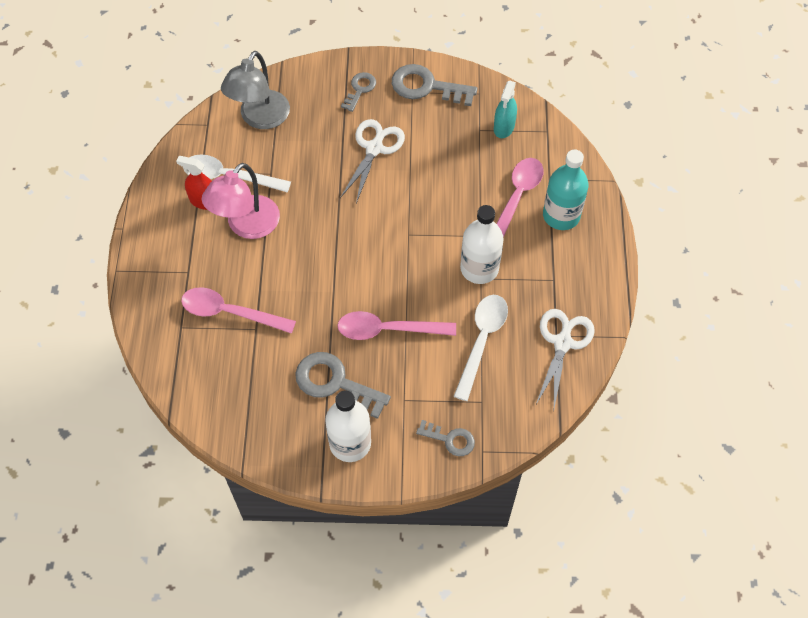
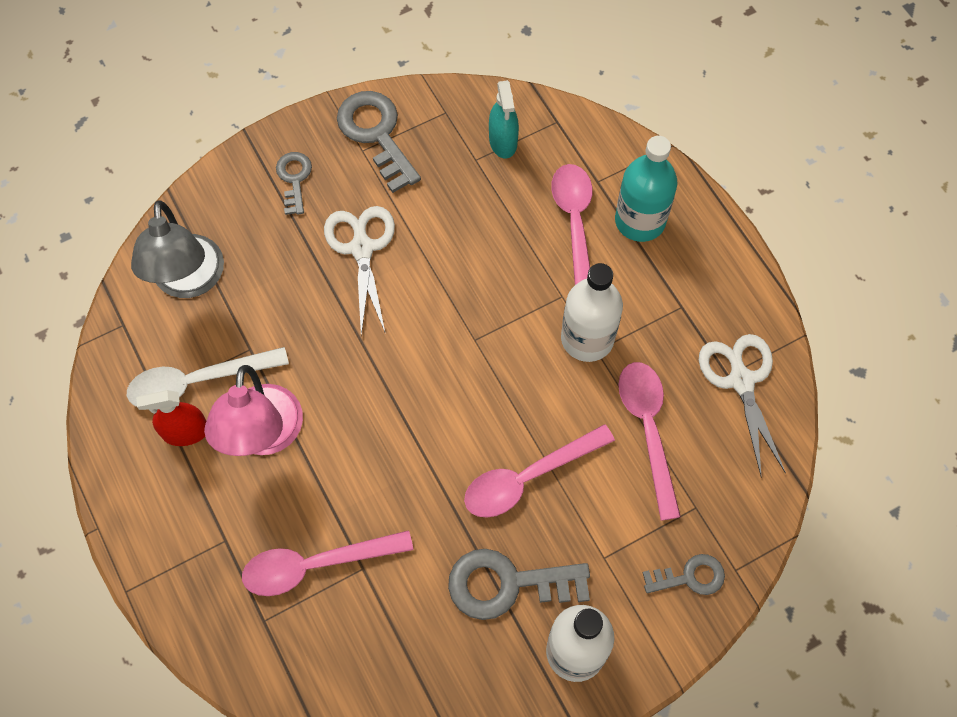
camera: 30 degrees left, 5 degrees up
grey key [392,64,477,106] -> grey key turned 75 degrees clockwise [337,91,421,193]
white spoon [453,295,508,401] -> pink spoon [618,362,681,521]

